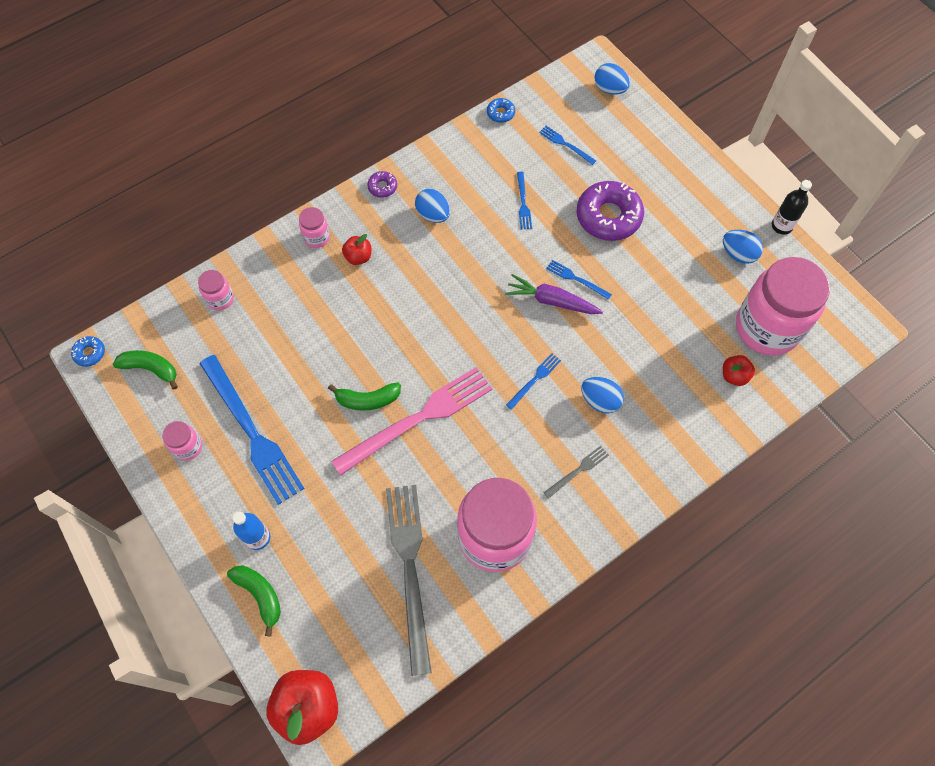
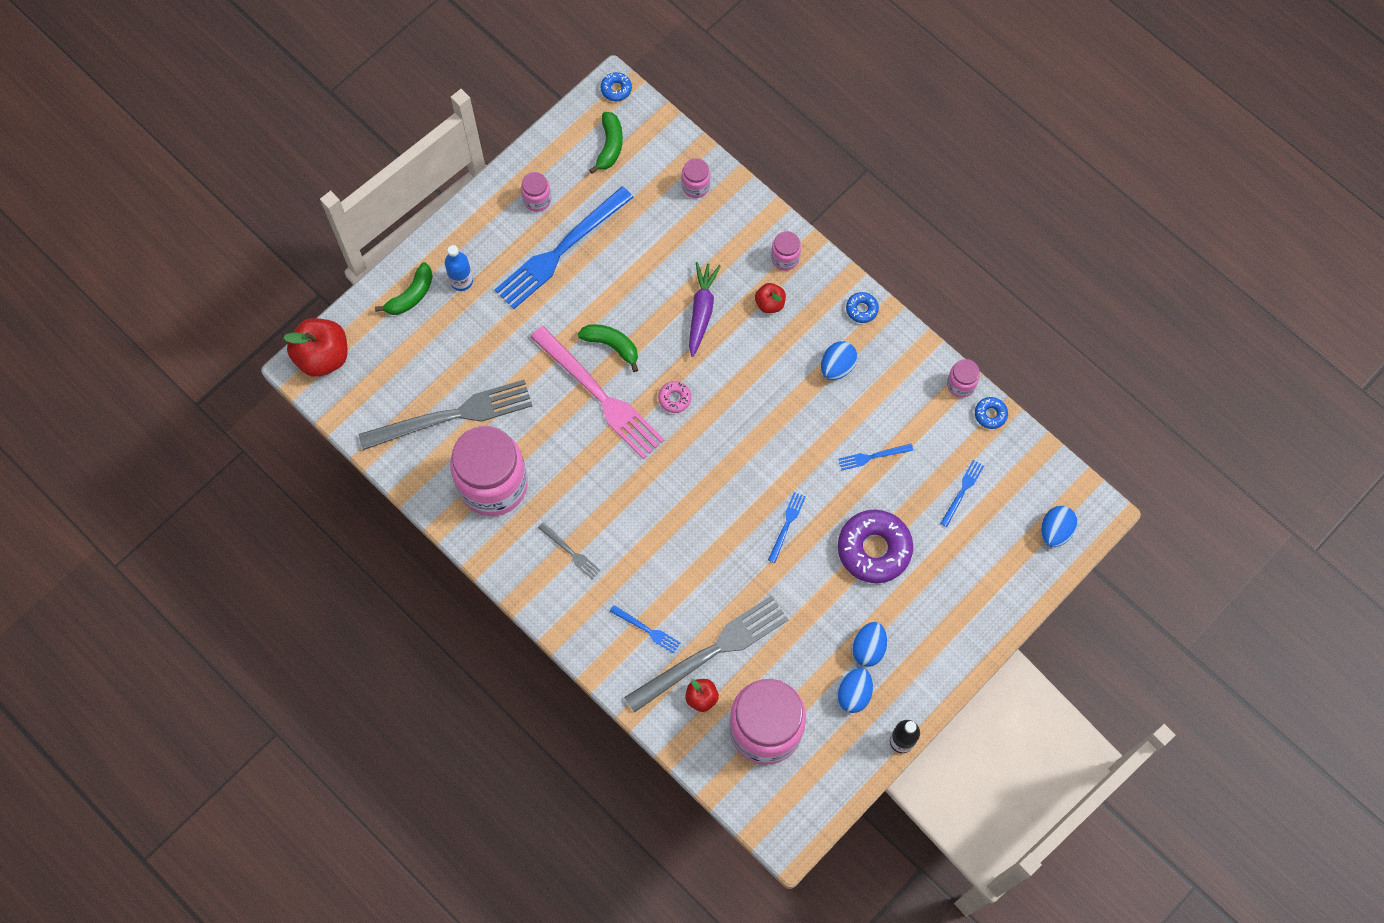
camera: 80 degrees right, 5 degrees up
green banana [328,382,401,411] -> green banana turned 135 degrees clockwise [578,324,638,372]
purple donut [367,171,397,198] -> blue donut [846,292,879,323]
purple carrot [505,274,603,314] -> purple carrot moved to [689,262,721,357]
blue fork [506,353,561,410] -> blue fork moved to [610,605,680,654]
blue egg [581,377,624,413] -> blue egg moved to [851,622,887,667]
none -> grey fork [624,595,788,713]
none -> pink donut [658,381,691,413]
none -> pink jar [947,359,980,398]

